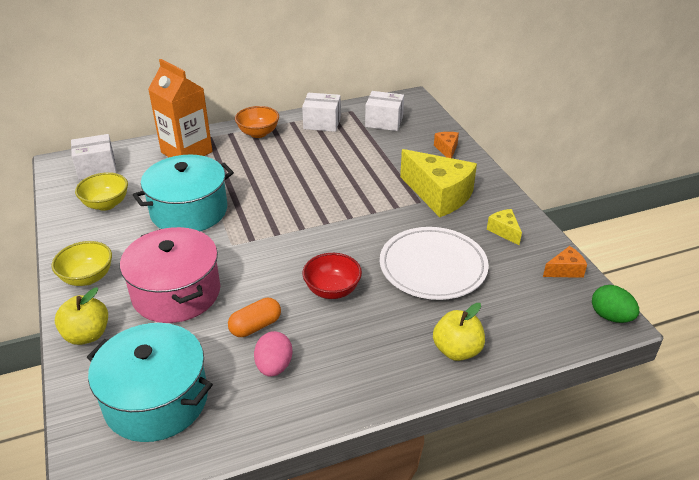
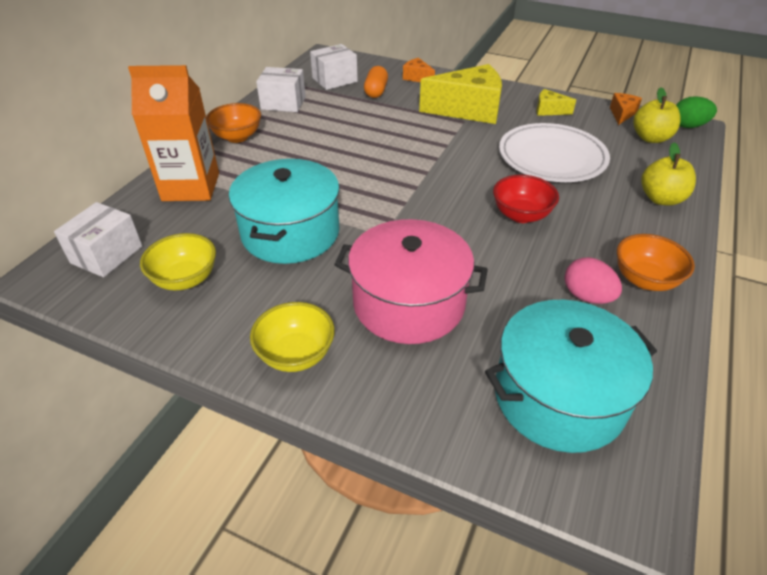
camera: 45 degrees left, 5 degrees up
yellow apple [55,287,108,345] -> yellow apple moved to [633,87,681,143]
orange capsule [228,298,281,337] -> orange capsule moved to [364,66,388,98]
white box [302,93,341,132] -> white box turned 45 degrees clockwise [256,67,306,112]
none -> orange bowl [617,234,695,291]

